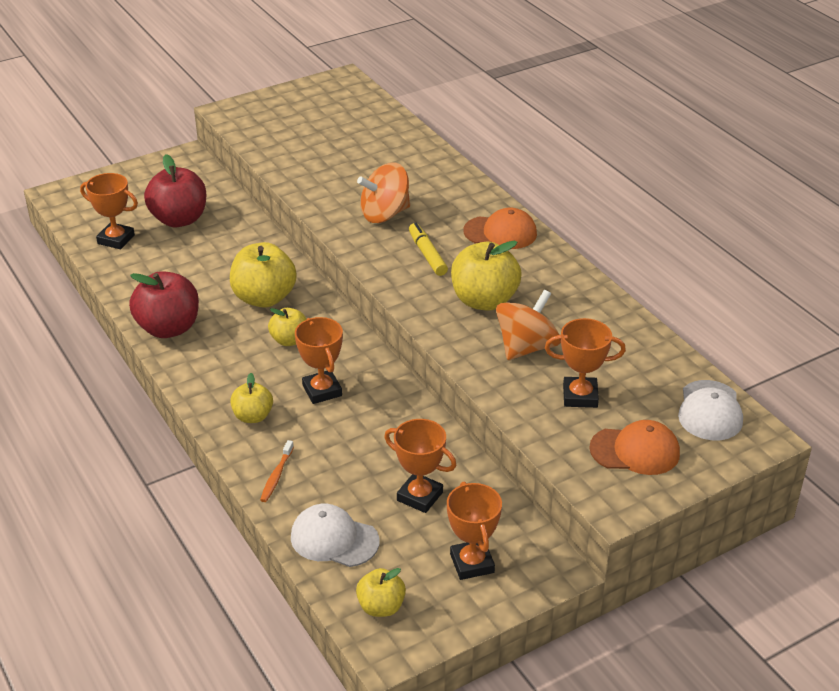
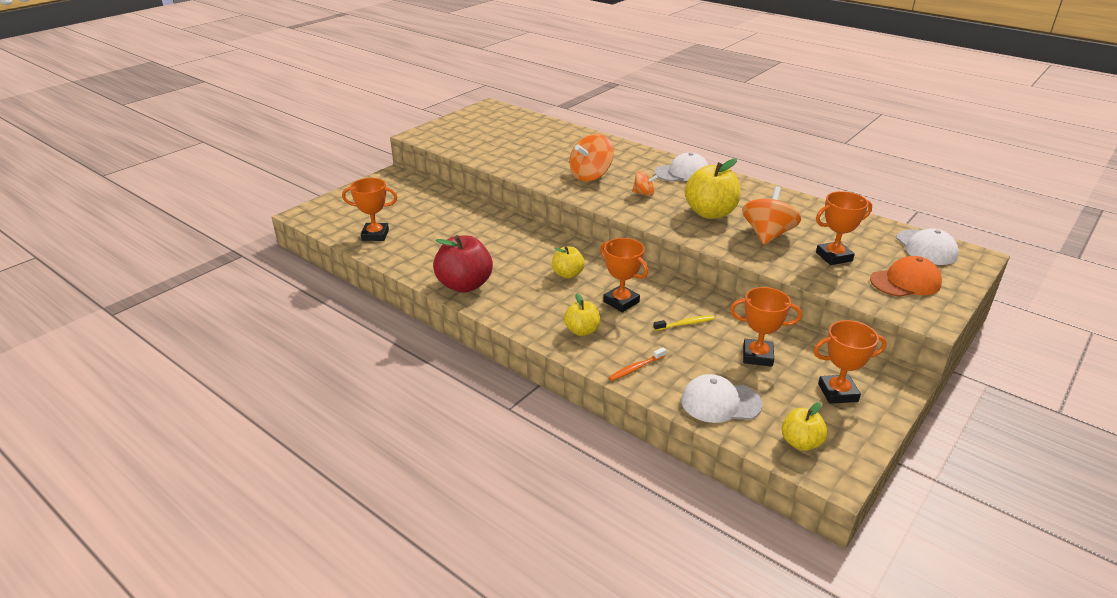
camera: 20 degrees left, 5 degrees down
red apple [144,154,206,227] -> none
yellow apple [230,242,297,308] -> none
orange toothbrush [260,440,294,502] -> orange toothbrush turned 60 degrees clockwise [609,347,666,381]
yellow marker [409,223,448,276] -> orange spinning top [632,171,658,196]
orange trophy [447,482,502,580] -> orange trophy turned 60 degrees counterclockwise [813,320,887,404]
orange cap [463,208,537,249] -> white cap [654,153,708,182]
none -> yellow toothbrush [653,315,715,331]

